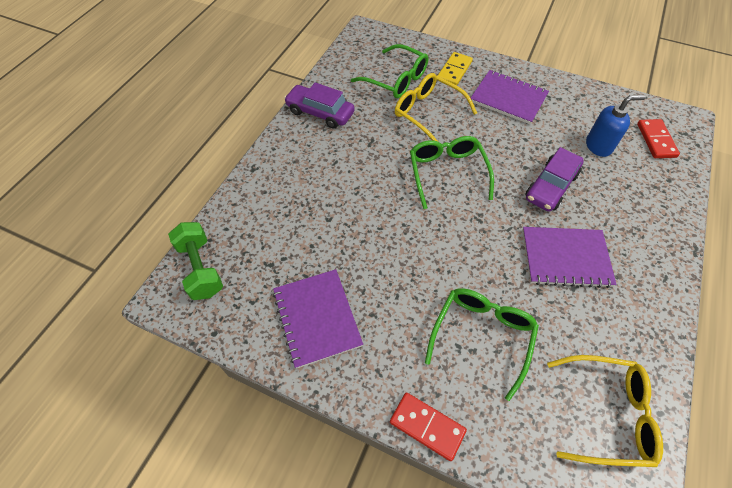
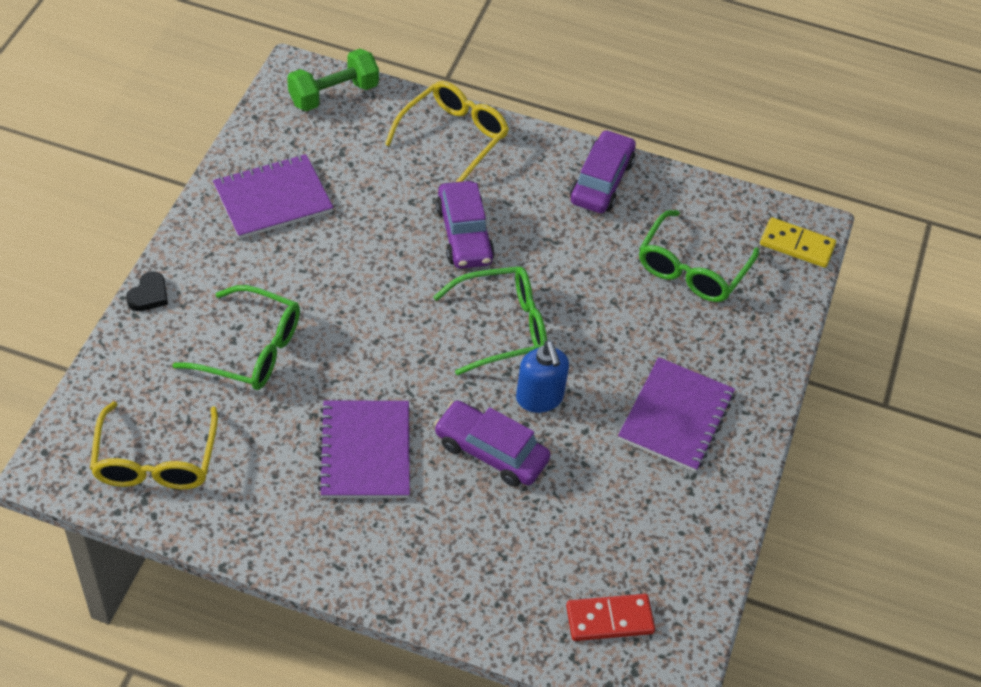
camera: 80 degrees right, 5 degrees down
red domino [390,393,467,461] -> black heart [126,271,168,311]
yellow glasses [395,73,477,141] -> yellow glasses moved to [384,81,509,182]
yellow domino [437,52,473,85] -> yellow domino moved to [760,217,836,268]
blue soap dispenser [586,95,646,157] -> blue soap dispenser moved to [516,340,569,413]
none -> purple car [436,181,495,269]

